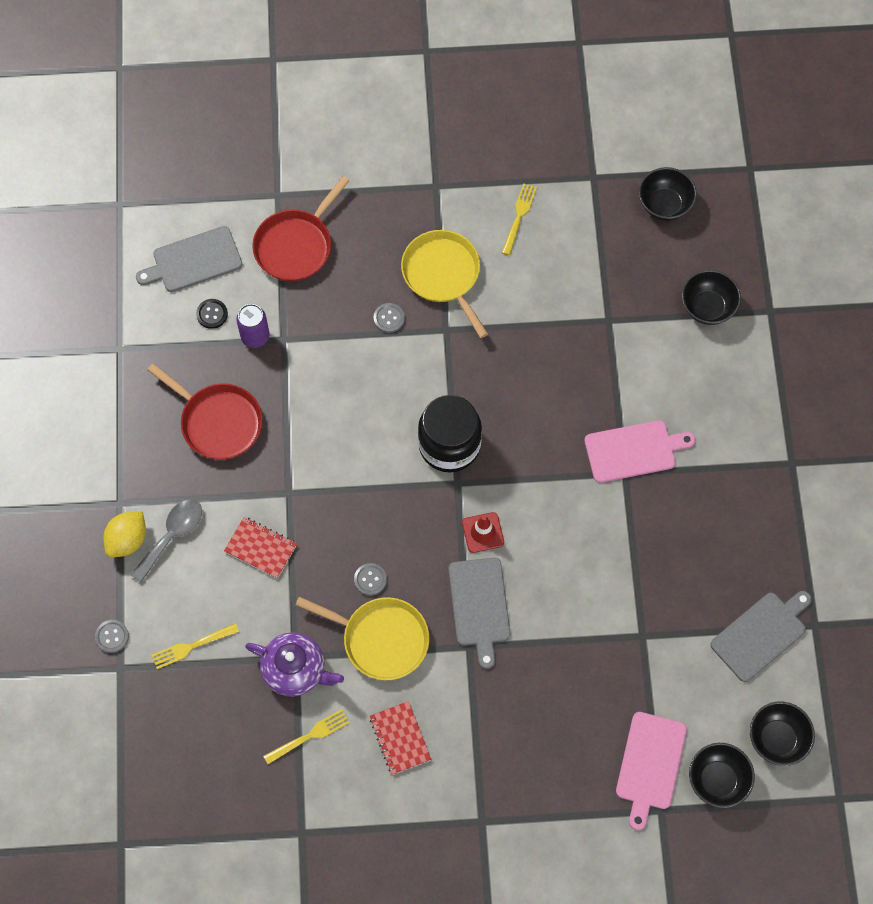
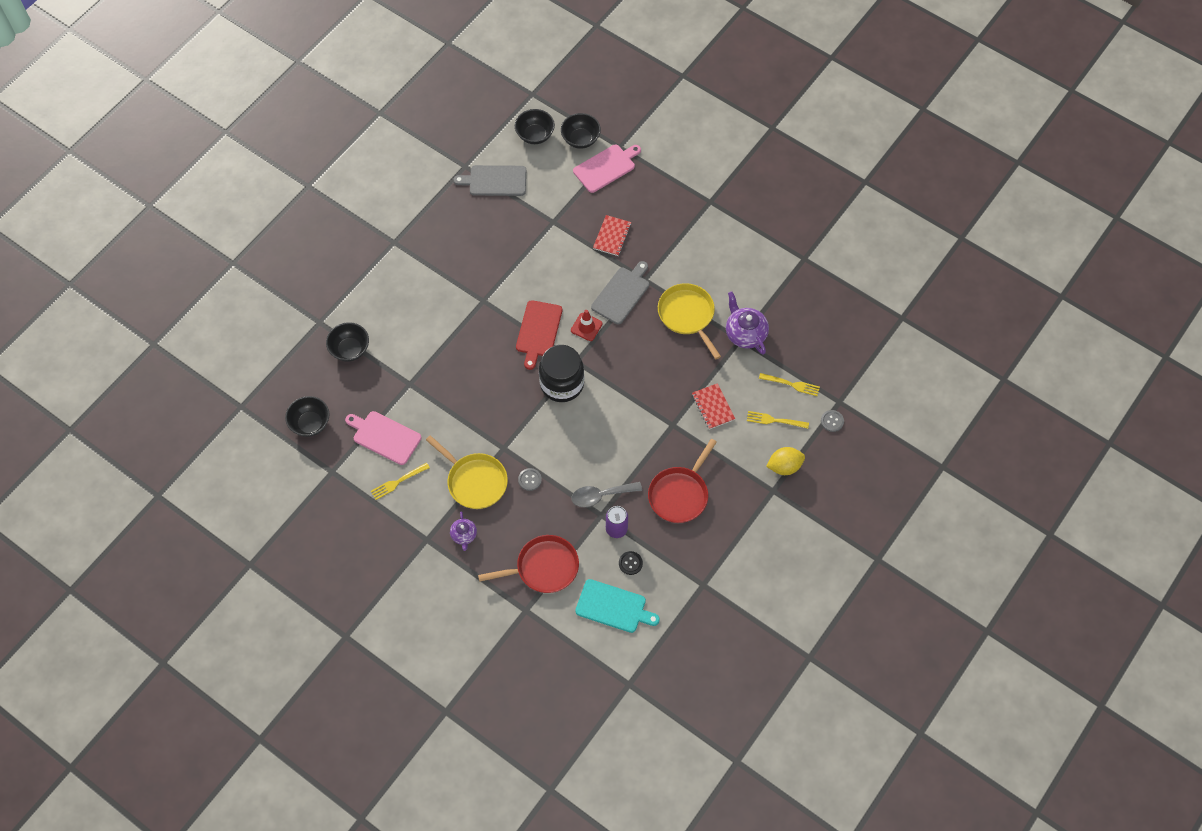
camera: 140 degrees left, 5 degrees down
grey spoon [131,499,202,583] -> grey spoon moved to [572,482,642,507]
grey cutting board [136,226,242,292] -> turquoise cutting board [575,579,660,633]
red pan [147,363,263,460] -> red pan turned 135 degrees counterclockwise [648,439,717,523]
yellow fork [263,709,349,764] -> yellow fork moved to [747,411,809,429]
grey button [354,563,387,596] -> none
red notebook [370,701,431,775] -> red notebook moved to [593,215,632,256]
yellow pan [401,230,488,338] -> yellow pan turned 60 degrees counterclockwise [426,435,508,509]
pink cutting board [584,420,695,483] -> pink cutting board moved to [345,411,422,465]
none -> purple teapot [450,511,477,551]
none -> red cutting board [516,300,562,370]

